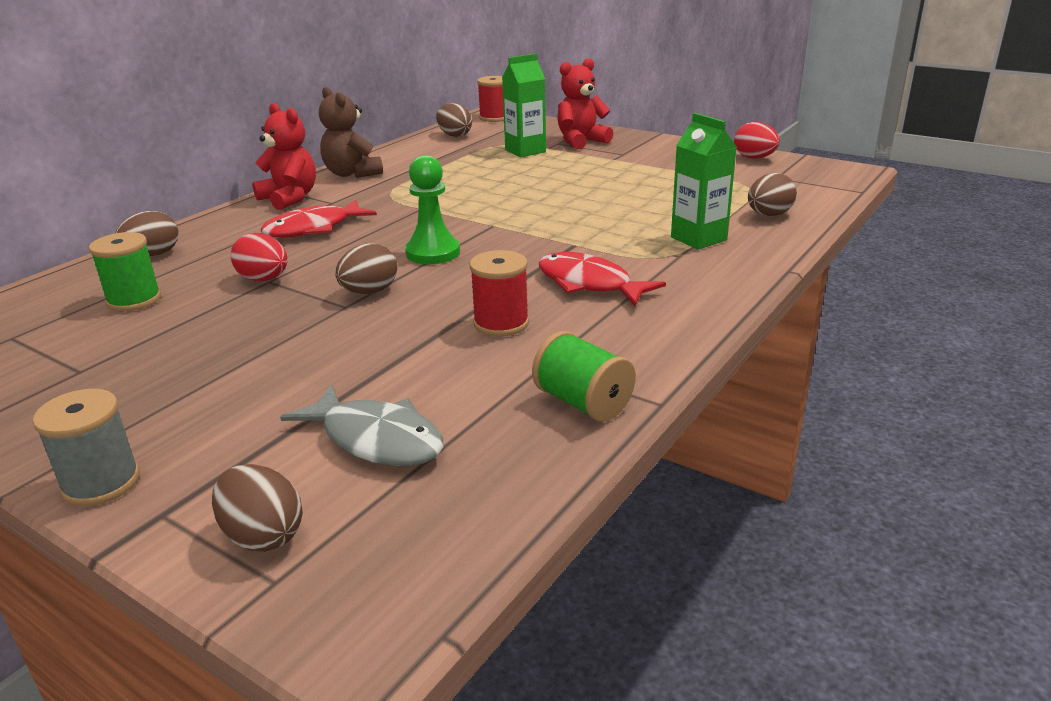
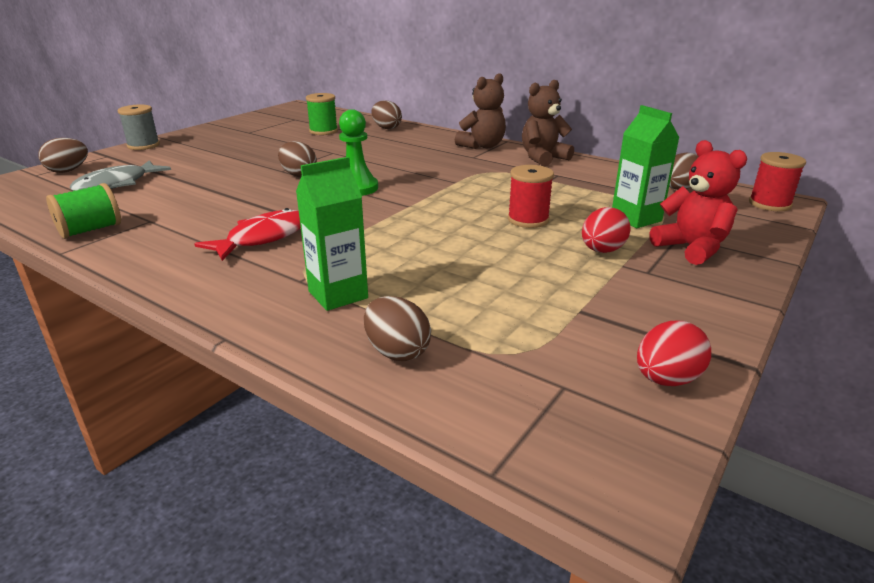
camera: 90 degrees right, 0 degrees up
red egg [231,233,288,281] -> red egg moved to [582,207,631,253]
red teddy bear [252,103,316,210] -> brown teddy bear [455,73,506,149]
red fish [261,200,377,238] -> none
red spool [470,250,529,337] -> red spool moved to [508,165,554,228]

